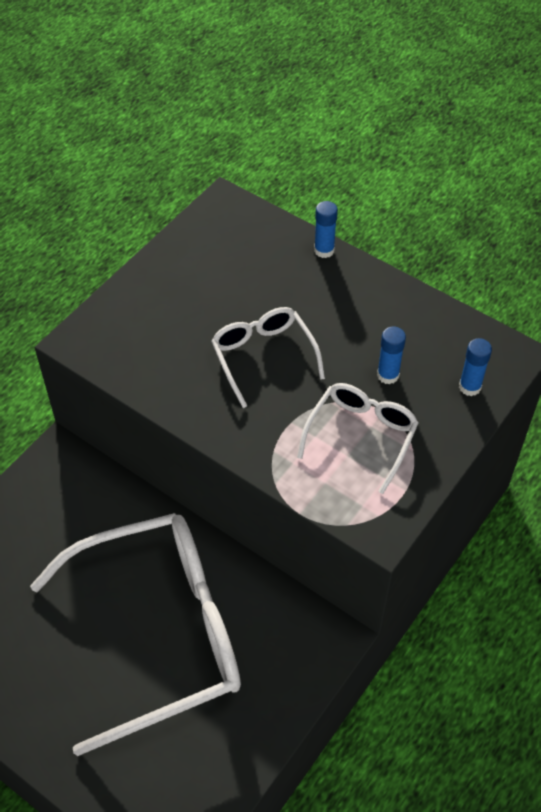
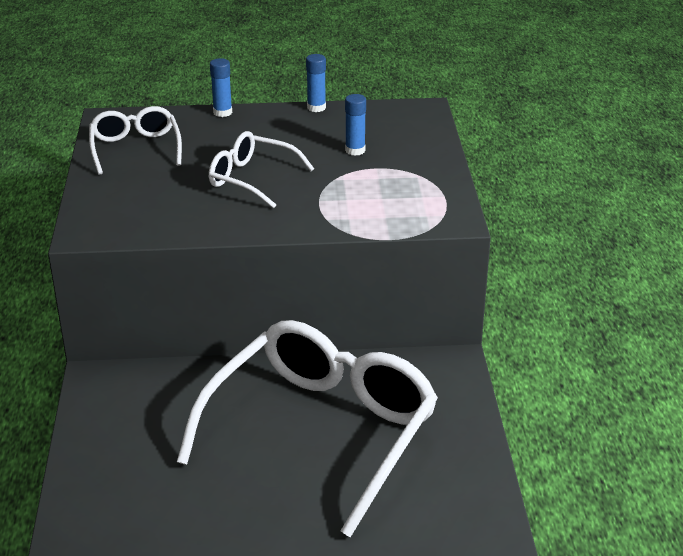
camera: 40 degrees left, 20 degrees down
white glasses [297,383,419,494] -> white glasses moved to [89,106,182,175]
blue glue stick [459,338,492,396] -> blue glue stick moved to [306,54,326,112]

